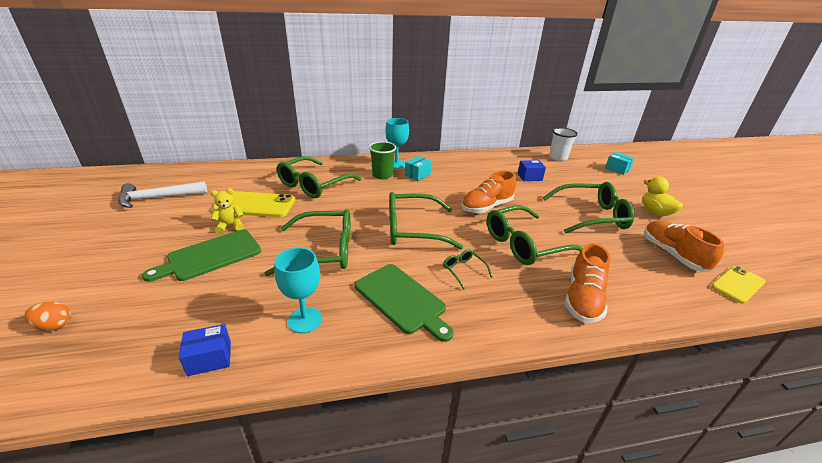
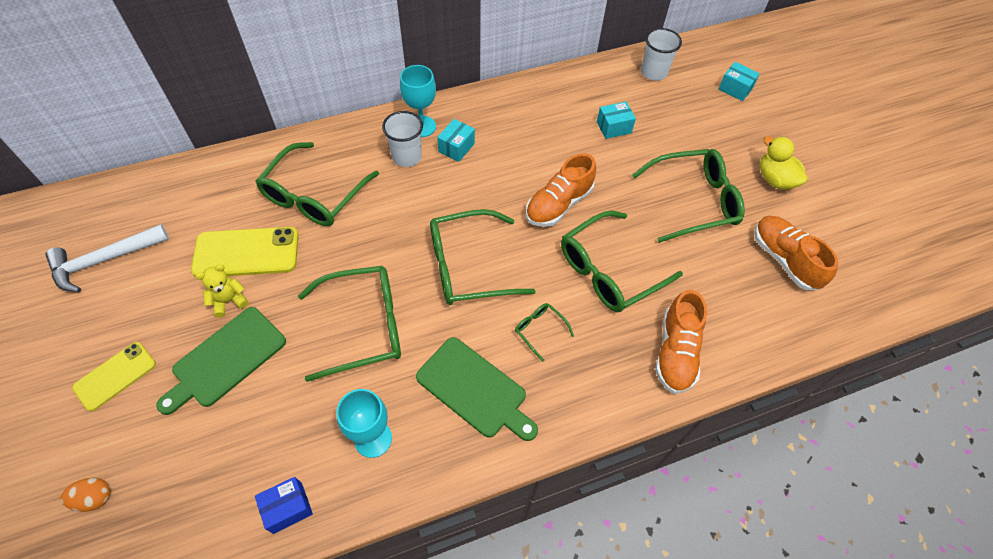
camera: 10 degrees left, 25 degrees up
green cup [369,141,397,179] -> white cup [382,111,423,167]
blue box [518,160,546,181] -> turquoise box [597,102,636,139]
yellow phone [711,266,766,304] -> yellow phone moved to [72,342,156,411]

